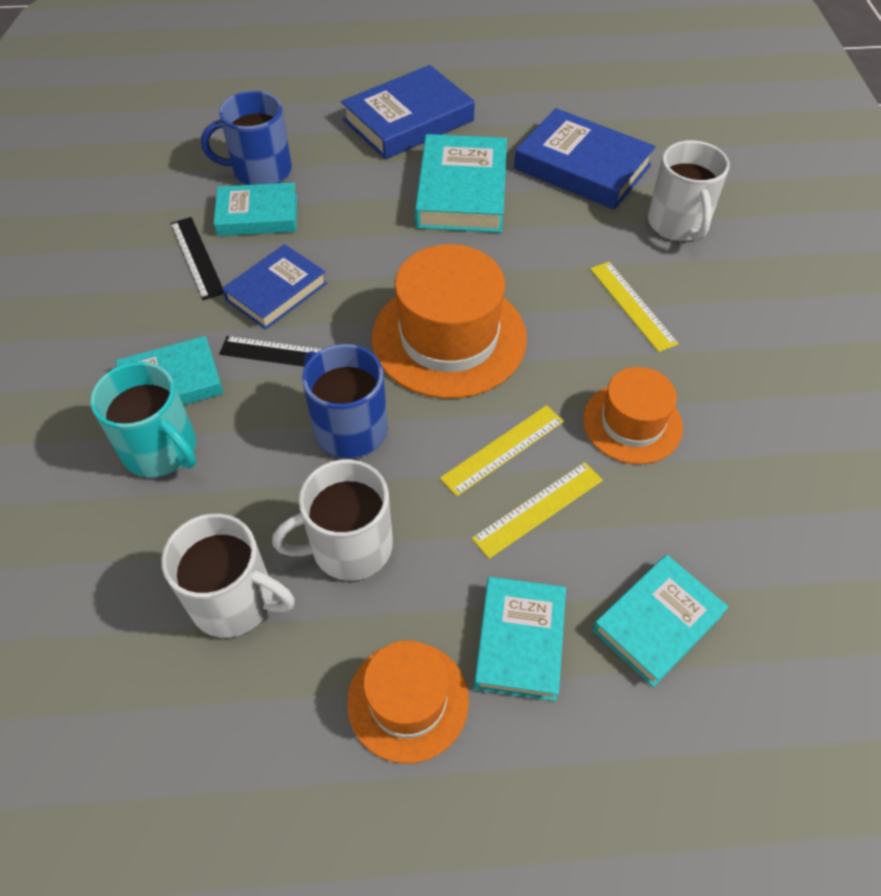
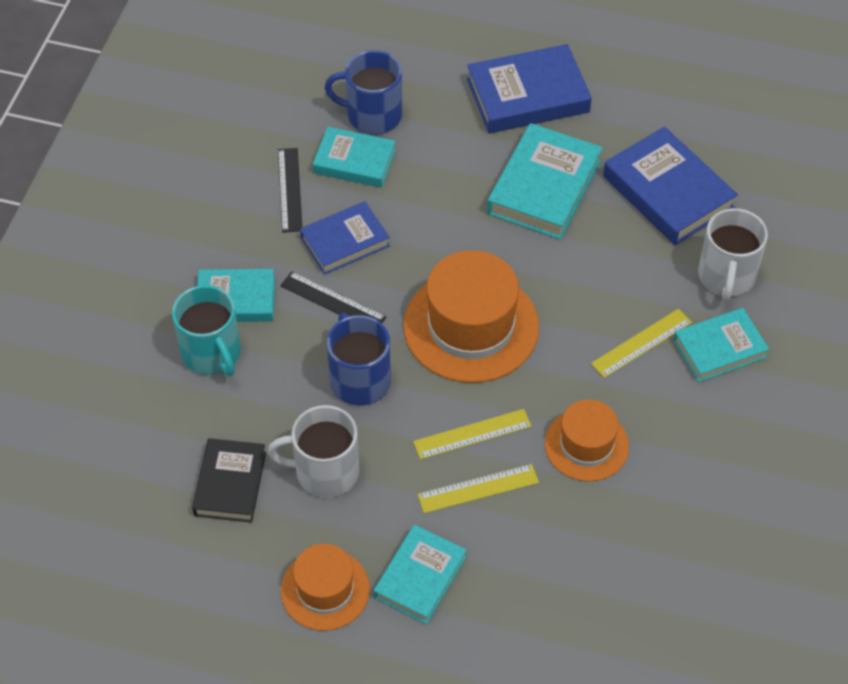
camera: 20 degrees right, 0 degrees up
white mug [161,513,295,637] -> black book [192,438,266,523]
yellow ruler [590,262,679,352] -> yellow ruler turned 60 degrees clockwise [591,309,692,378]
turquoise book [593,555,728,687] -> turquoise book moved to [673,308,769,382]

